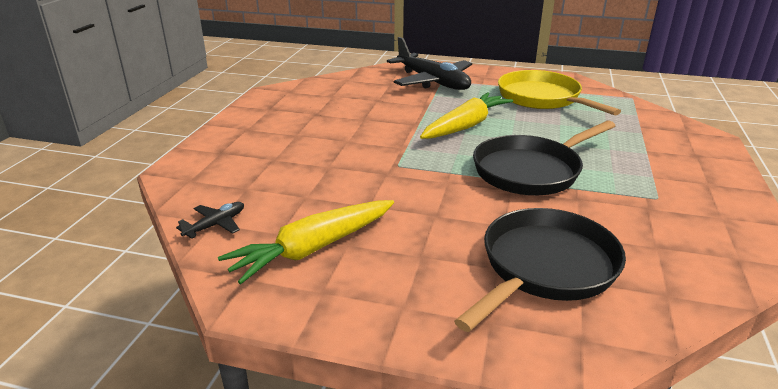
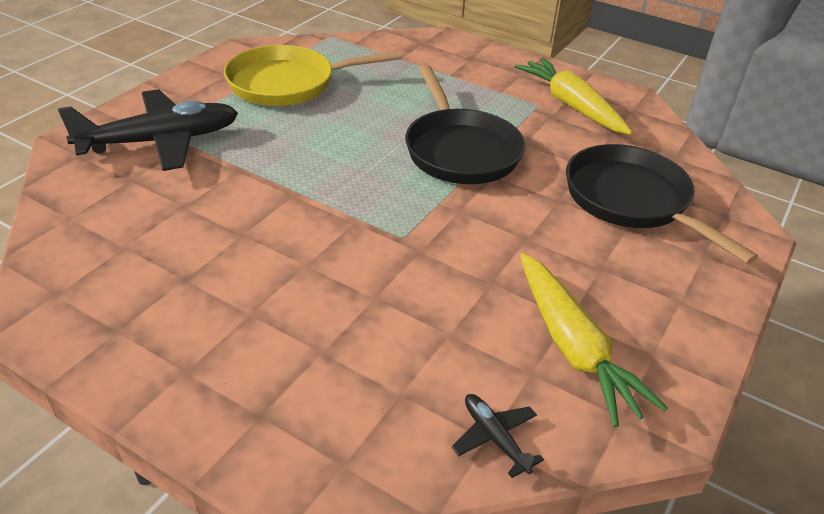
camera: 75 degrees left, 10 degrees up
yellow carrot [420,92,513,139] -> yellow carrot moved to [514,58,633,135]

